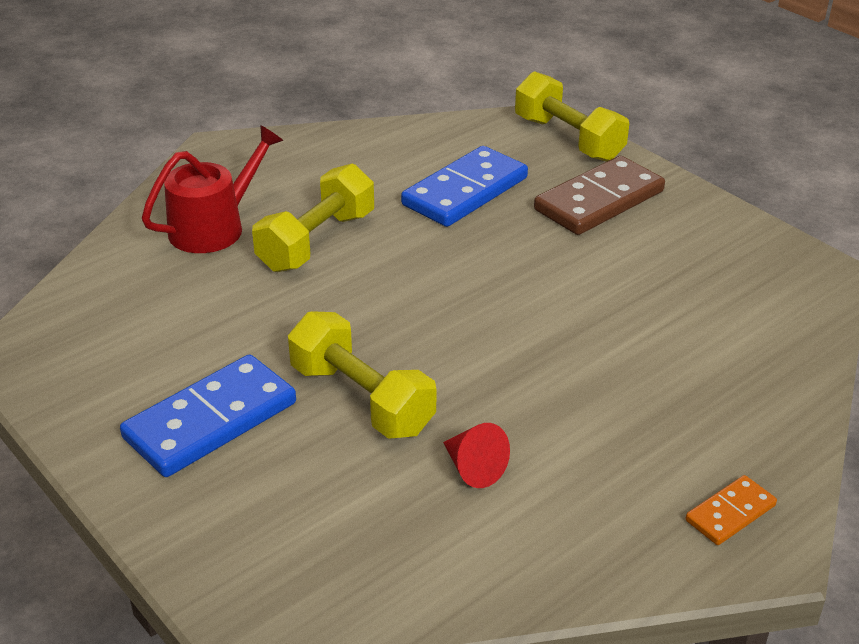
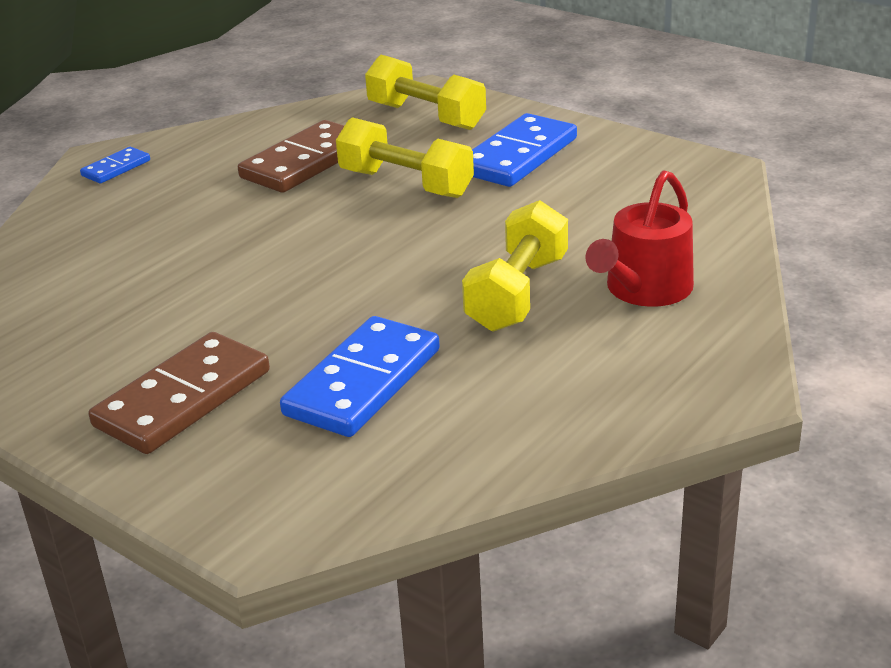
camera: 170 degrees right, 5 degrees down
red cone [443,423,510,488] -> brown domino [238,120,344,193]
yellow dumbbell [515,71,629,162] -> yellow dumbbell moved to [365,55,486,130]
orange domino [685,475,777,545] -> blue domino [80,147,150,183]

